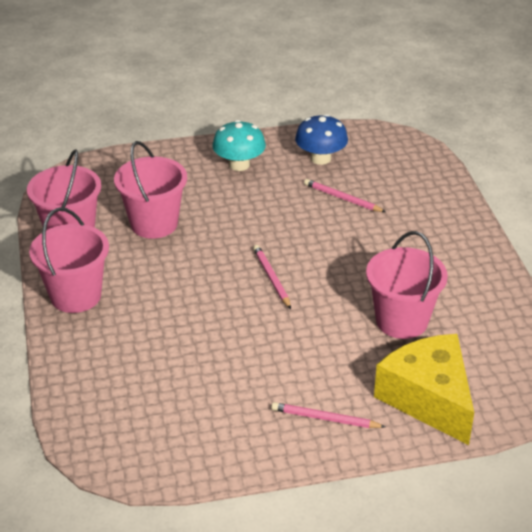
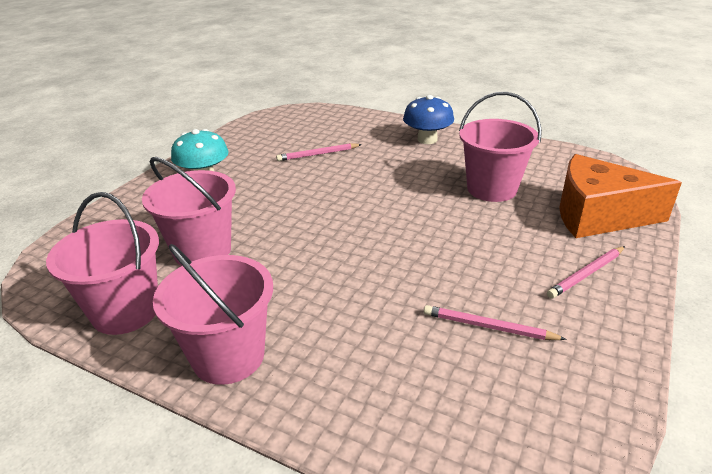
camera: 50 degrees left, 5 degrees down
pink pencil [253,245,291,309] -> pink pencil moved to [424,305,567,340]
blue mushroom [295,114,348,165] -> blue mushroom moved to [403,95,454,144]
yellow cheese [374,334,474,445] -> orange cheese [559,154,682,238]

